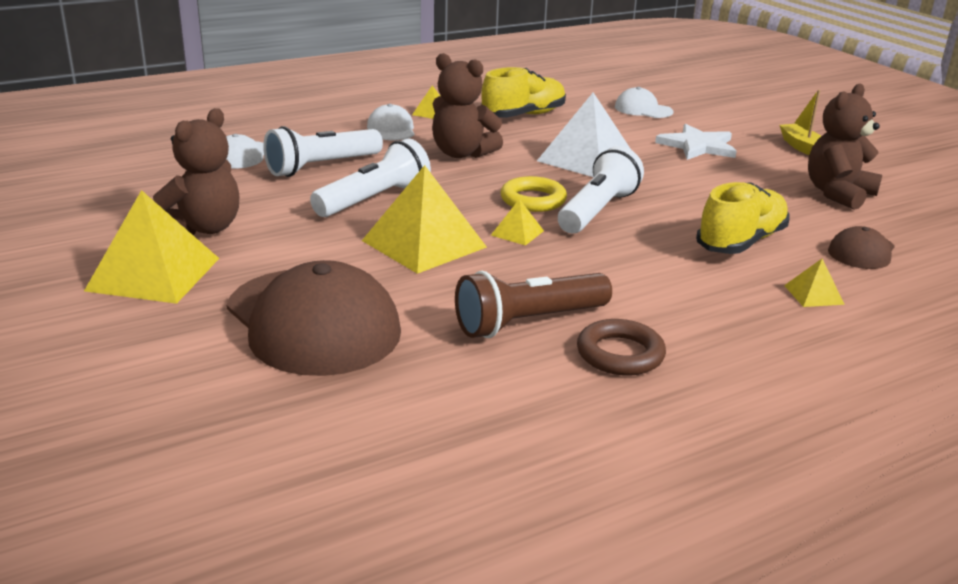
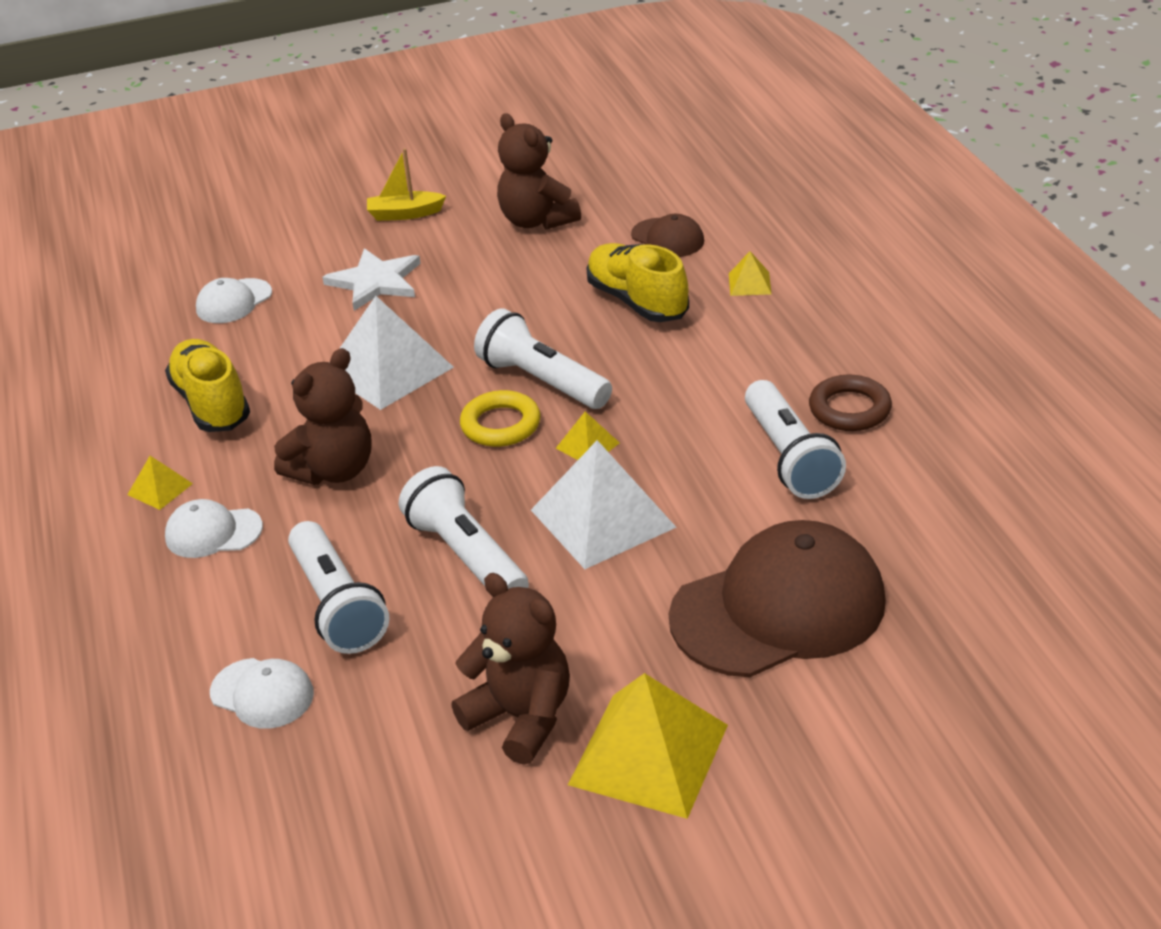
camera: 75 degrees left, 10 degrees up
yellow pyramid [362,165,487,274] -> white pyramid [531,440,677,569]
brown flashlight [455,271,612,338] -> white flashlight [745,380,846,499]

